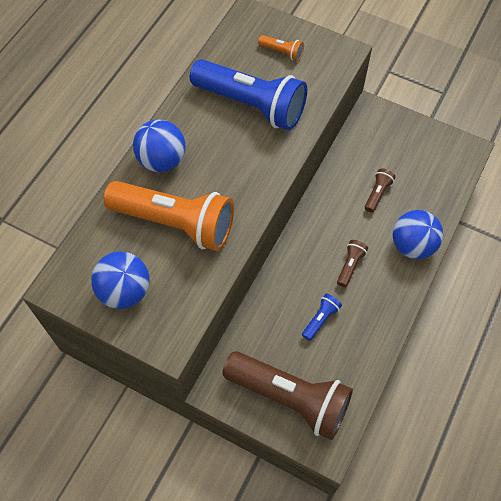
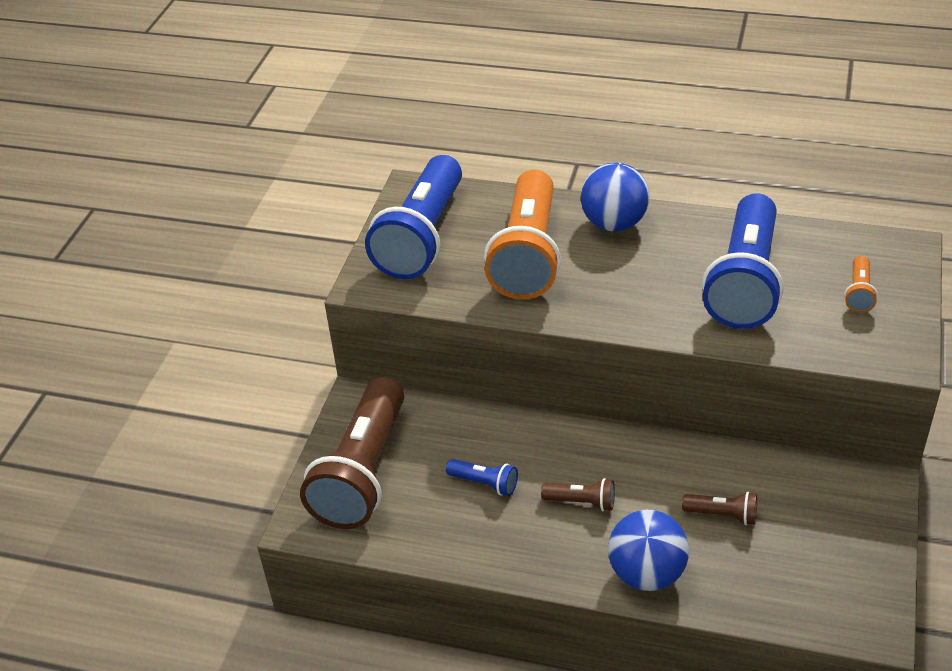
camera: 80 degrees right, 20 degrees down
blue ball [91,252,149,309] -> blue flashlight [365,155,462,279]

